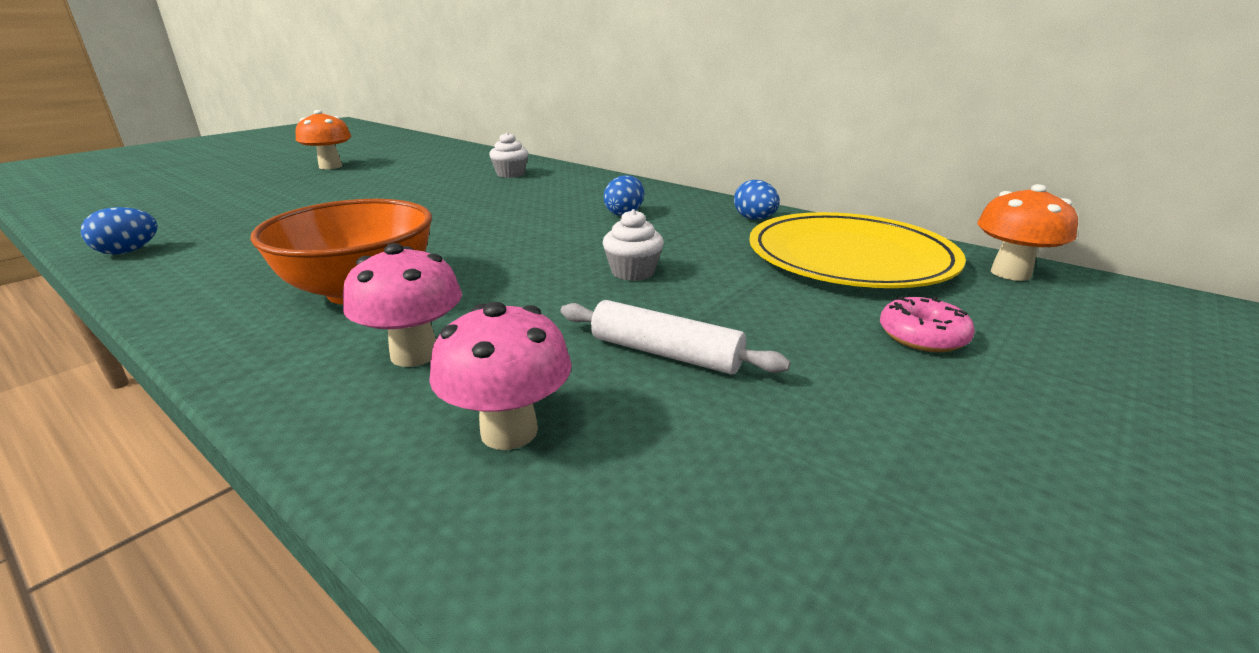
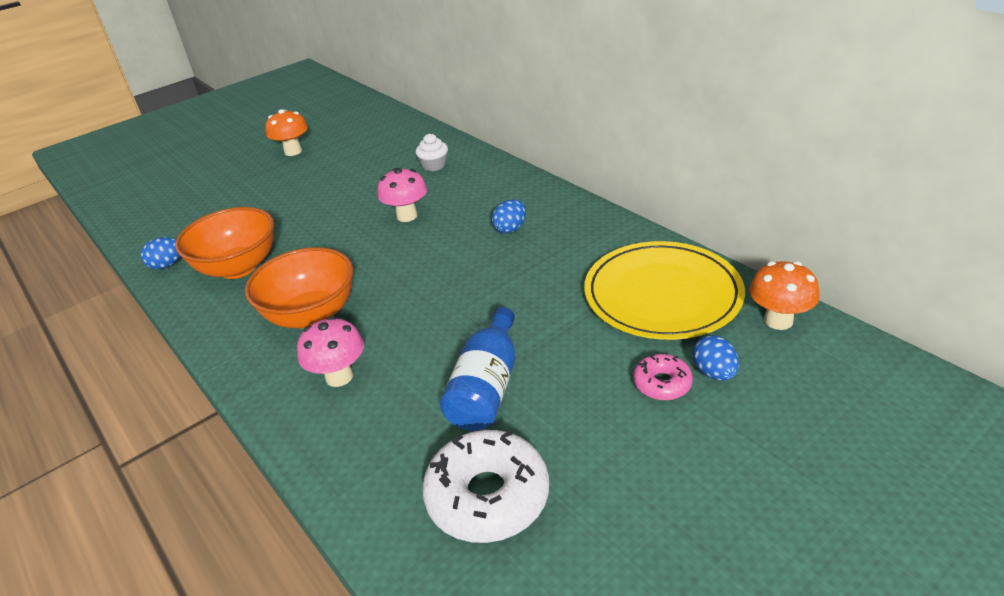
camera: 15 degrees right, 10 degrees up
pink mushroom [429,302,572,450] -> pink mushroom moved to [377,168,427,222]
white rolling pin [560,300,790,374] -> blue bottle [440,307,515,431]
white cupcake [603,209,664,281] -> none
blue egg [734,180,780,220] -> blue egg moved to [693,335,739,381]
none -> orange bowl [175,207,274,279]
none -> white donut [422,430,549,543]

